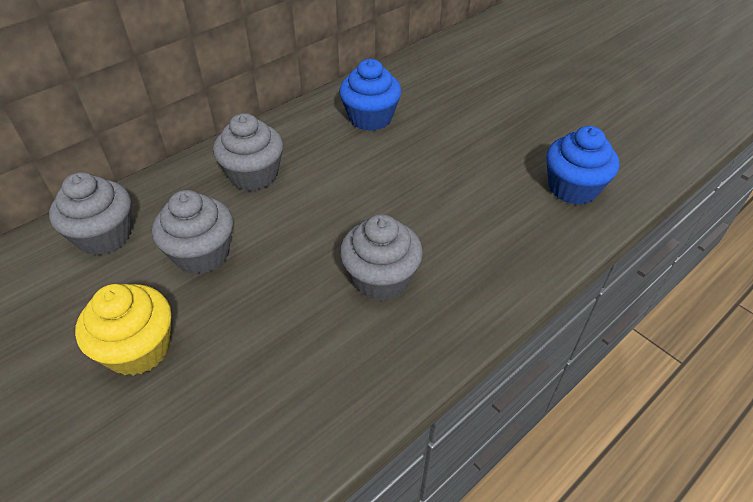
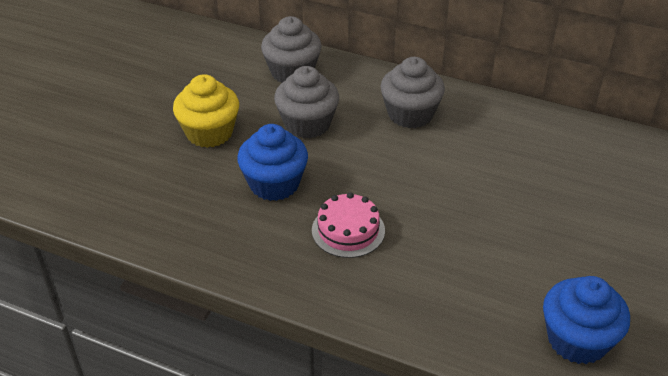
camera: 65 degrees right, 5 degrees down
blue cupcake [339,59,401,131] -> blue cupcake moved to [237,124,308,201]
grey cupcake [340,214,423,301] -> pink cake [312,192,385,258]

